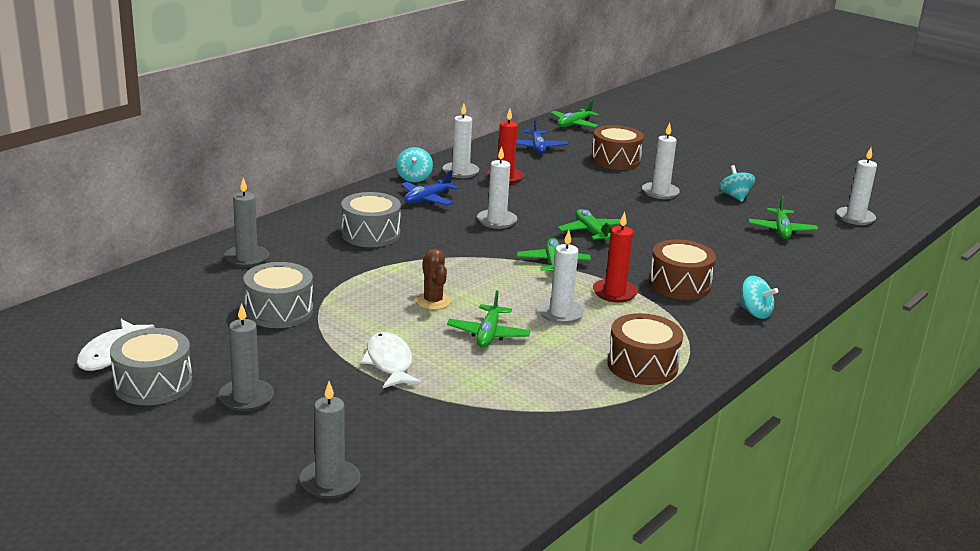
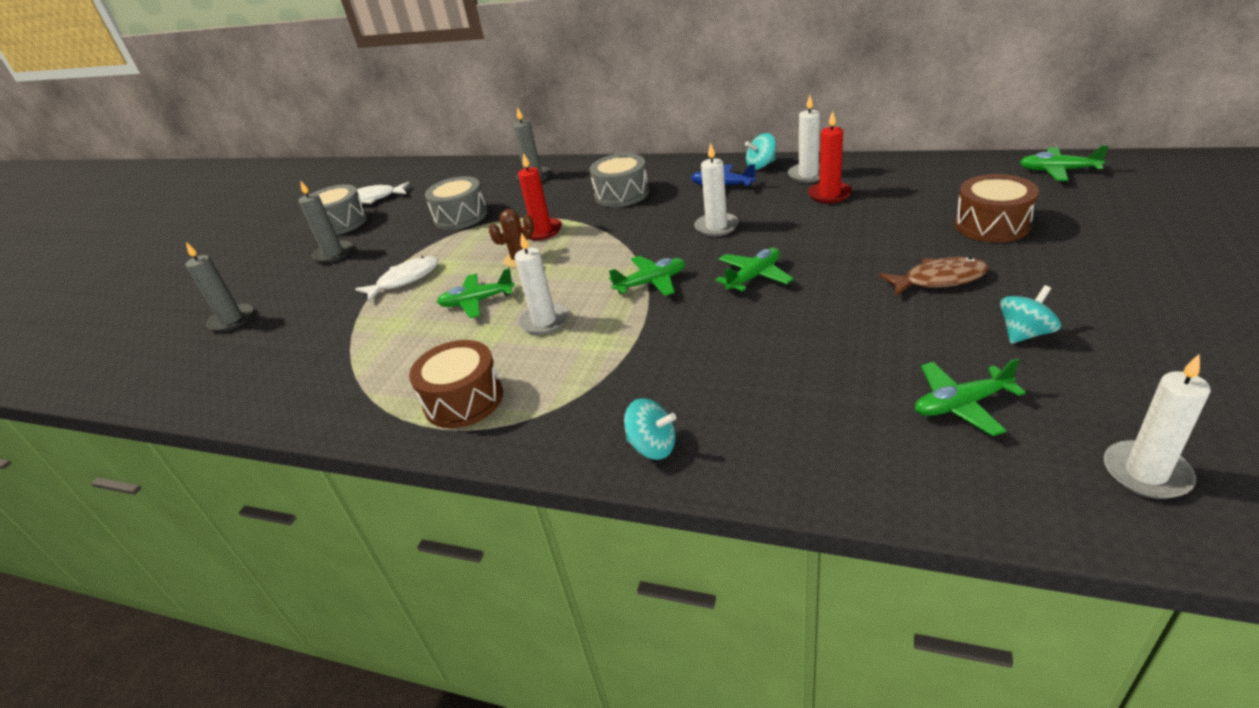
camera: 75 degrees right, 10 degrees up
blue plane [517,118,568,154] -> none
red candle [593,211,638,303] -> red candle moved to [518,153,562,240]
white candle [642,123,680,199] -> brown fish [879,257,989,296]
brown drum [649,239,716,300] -> none
turquoise spinning top [738,276,778,319] -> turquoise spinning top turned 90 degrees counterclockwise [624,398,676,460]

